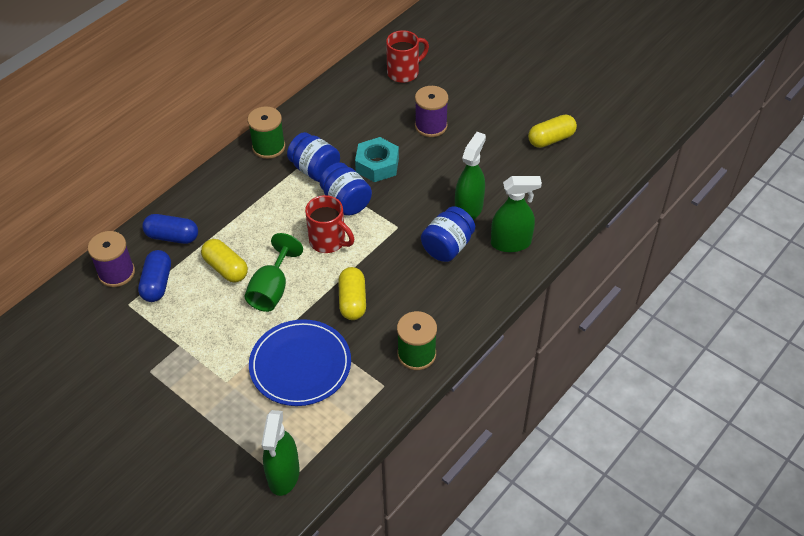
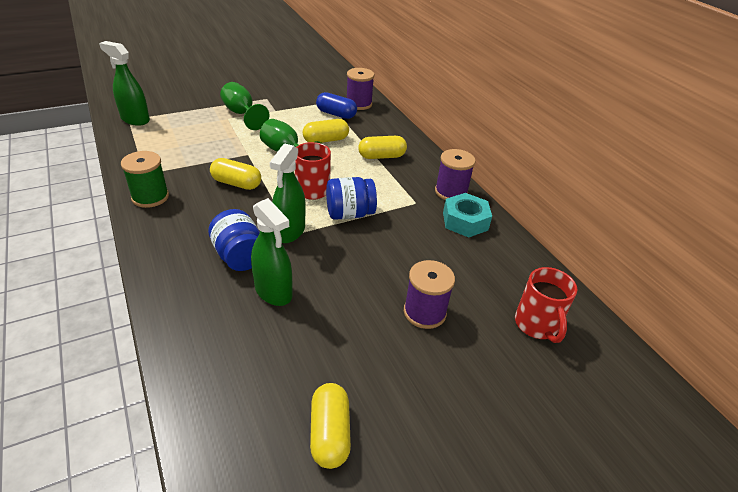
camera: 110 degrees right, 10 degrees down
blue capsule [142,214,198,244] -> none
green spool [247,106,285,159] -> purple spool [435,149,476,200]
blue plate [249,319,351,406] -> none
blue jar [287,132,340,182] -> none
turquoise nut [355,137,399,182] -> turquoise nut moved to [443,193,492,237]
green spray bottle [491,176,542,252] -> green spray bottle moved to [270,143,305,243]
none -> green goblet [220,82,269,130]
none -> yellow capsule [358,136,407,159]

